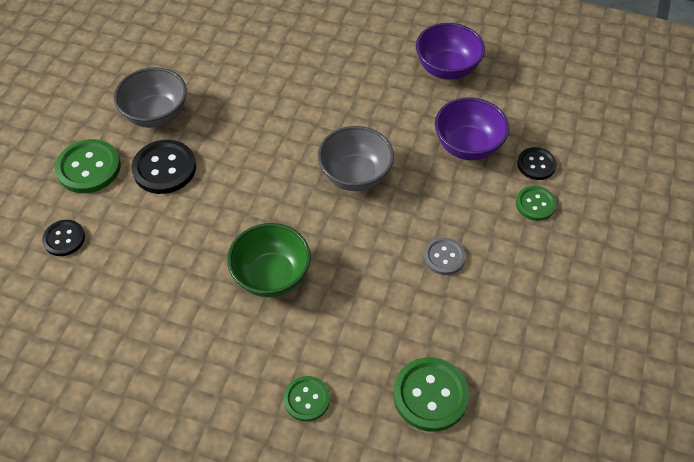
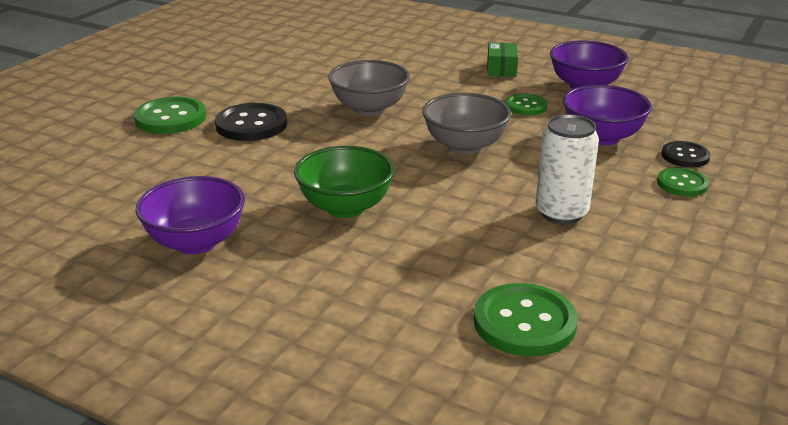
camera: 10 degrees right, 25 degrees down
black button [42,220,85,256] -> none
grey bowl [114,67,187,128] -> grey bowl moved to [328,60,410,116]
green button [284,376,330,422] -> green button moved to [505,94,547,115]
grey button [424,237,466,275] -> white can [535,114,599,224]
none -> purple bowl [135,176,245,254]
none -> green box [487,42,518,77]

